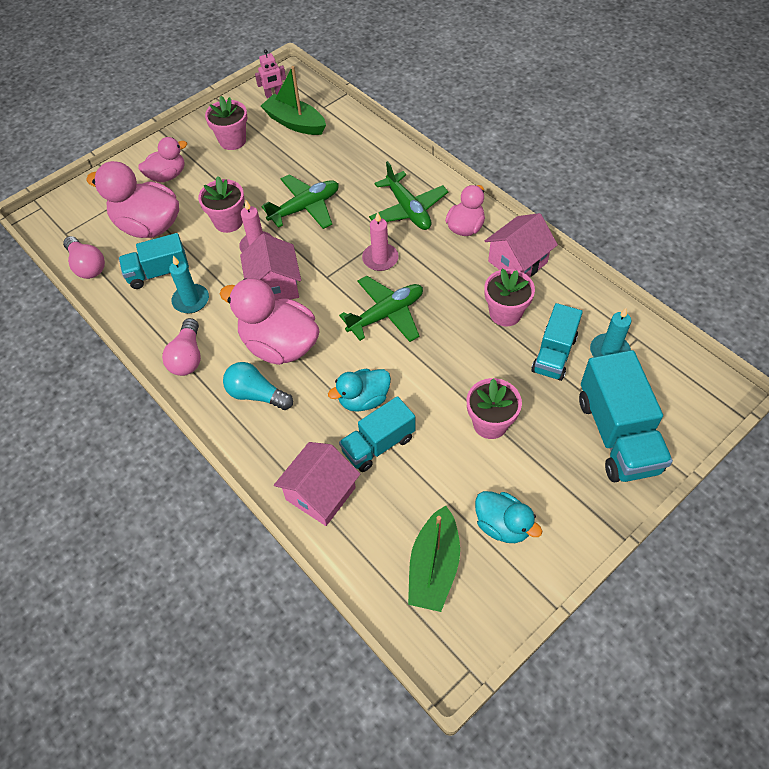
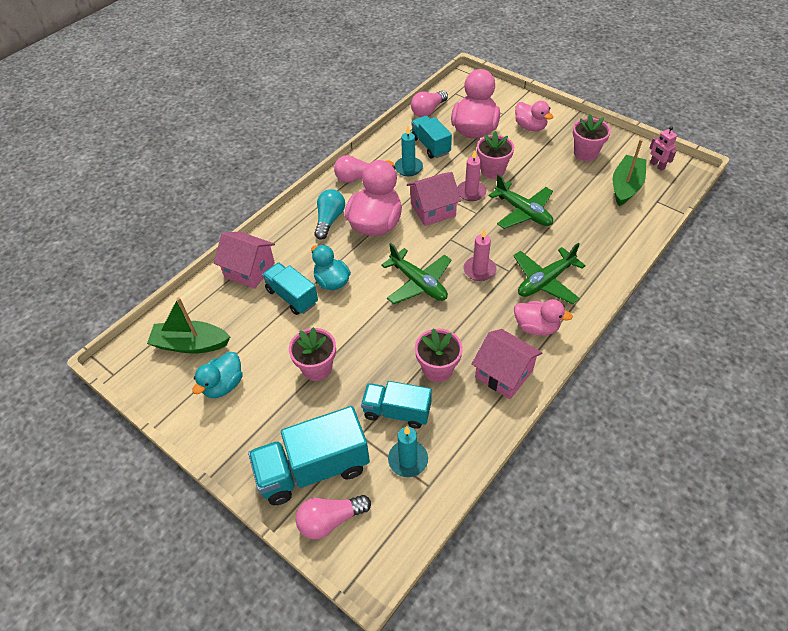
camera: 80 degrees right, 5 degrees down
none -> pink light bulb [296,495,371,540]

